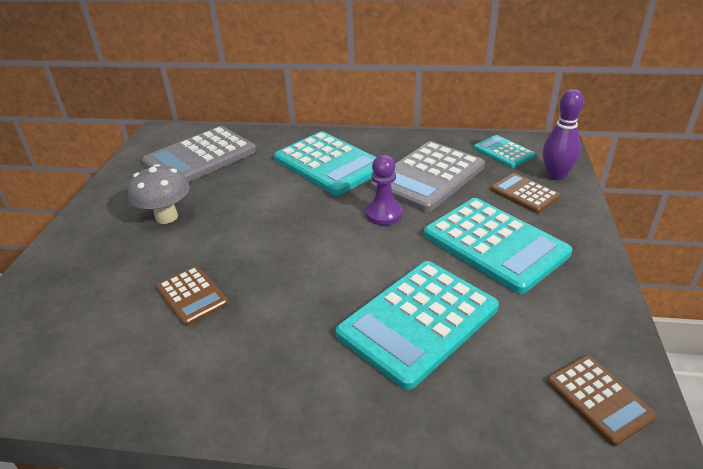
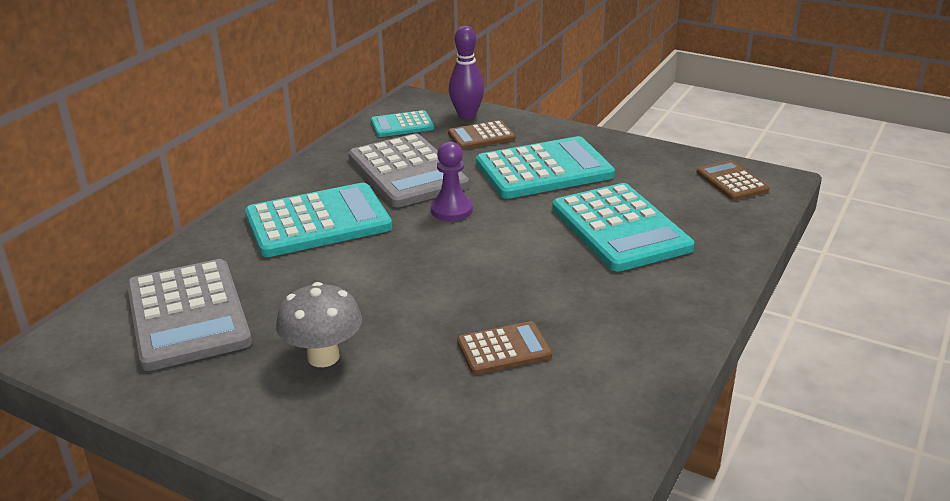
camera: 70 degrees left, 5 degrees down
brown calculator [547,356,657,446] -> brown calculator turned 105 degrees counterclockwise [696,160,769,201]

